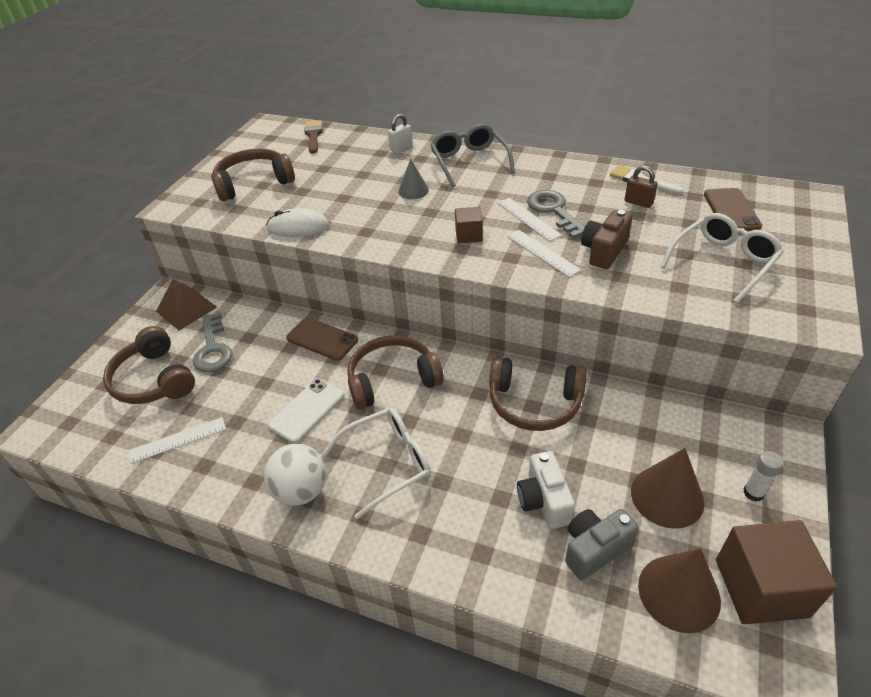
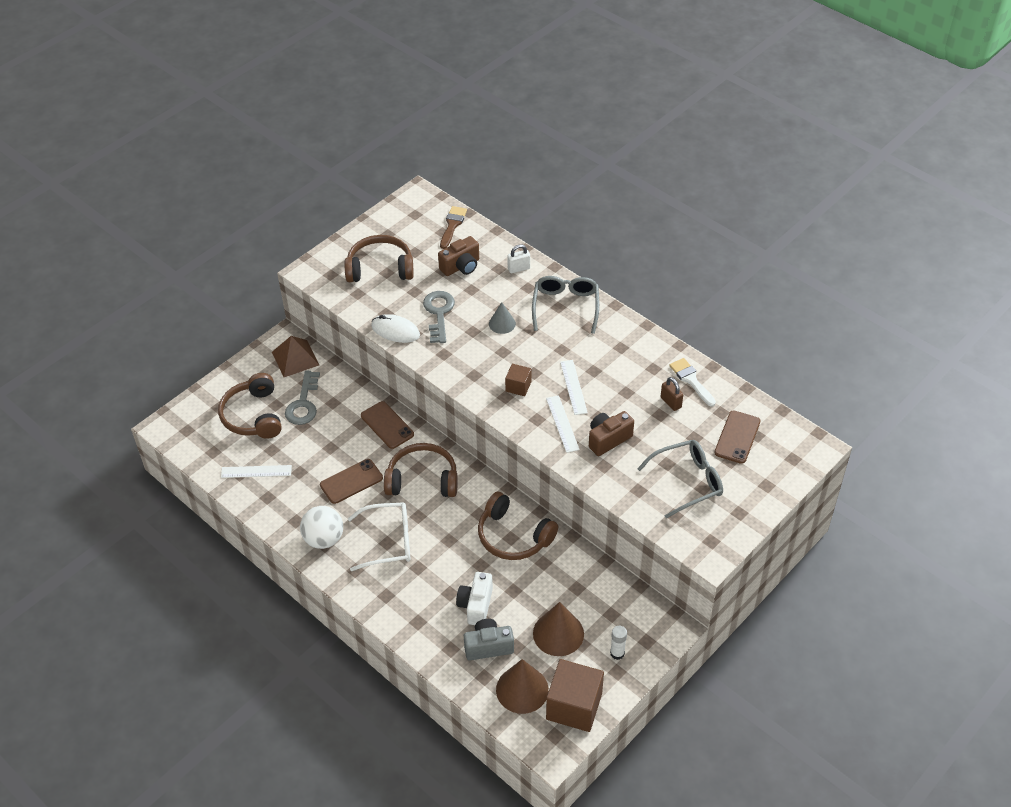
camera: 20 degrees right, 5 degrees up
white phone [268,379,344,443] -> brown phone [320,459,383,504]
grey key [527,190,585,239] -> grey key moved to [423,291,455,343]
white glasses [660,213,783,303] -> grey glasses [637,440,723,519]
none -> brown camera [438,236,479,276]

